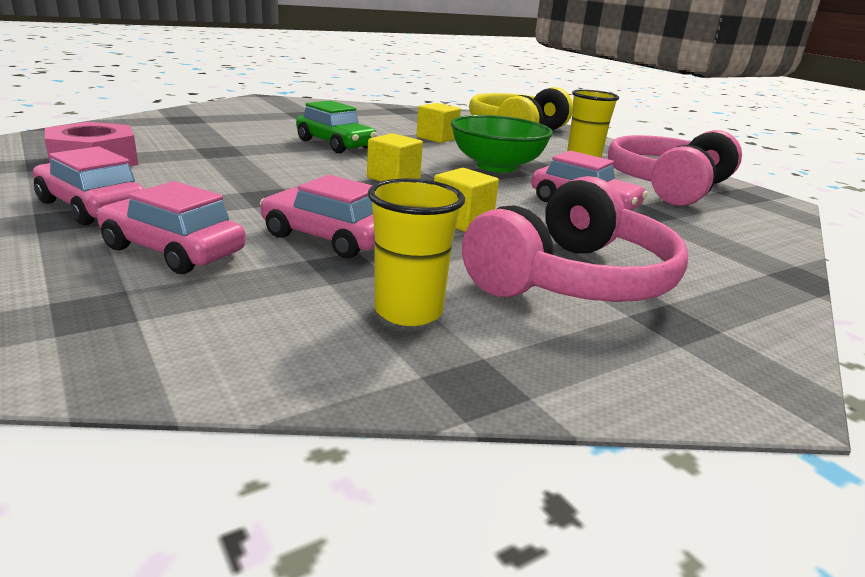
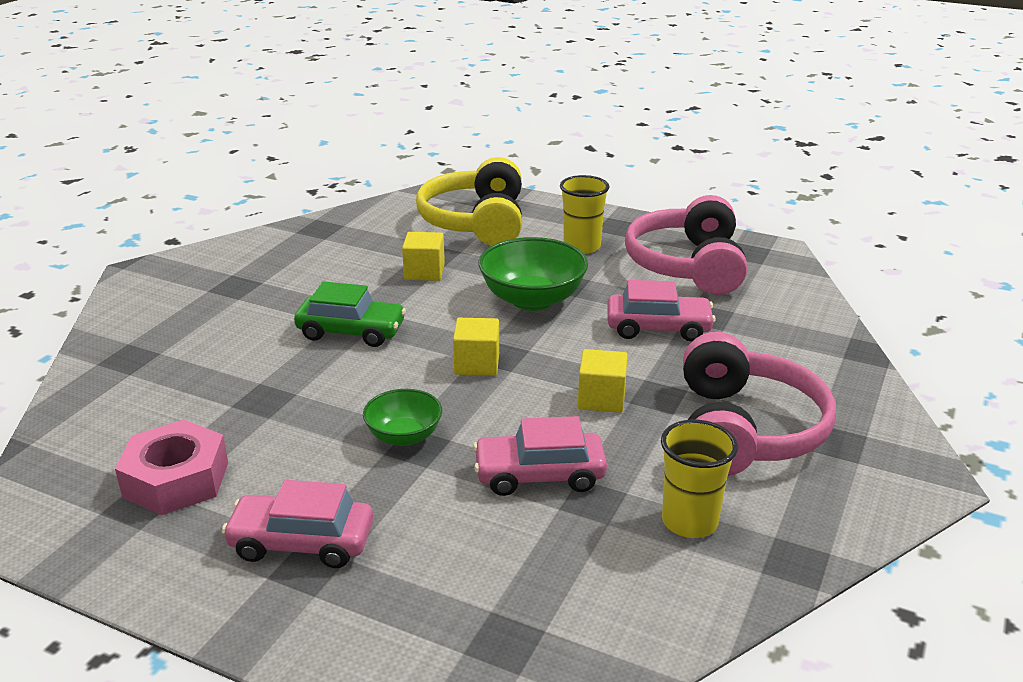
camera: 30 degrees left, 5 degrees up
pink car [97,181,246,274] -> none
none -> green bowl [363,389,442,446]

